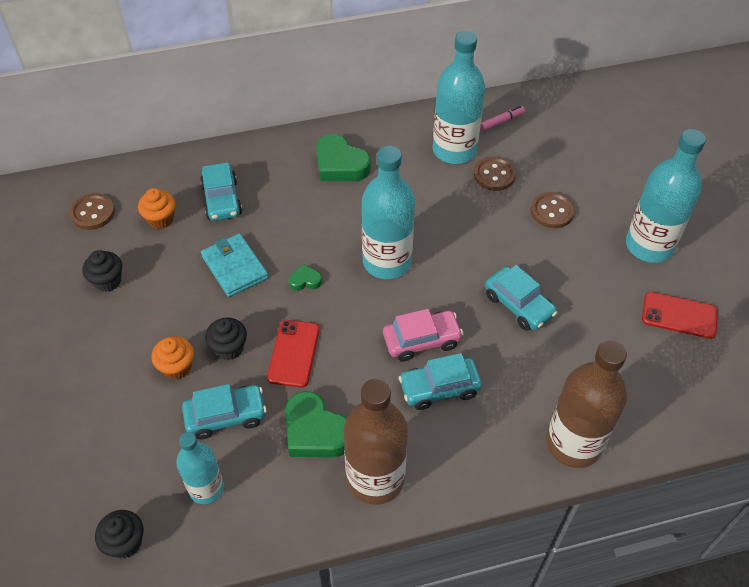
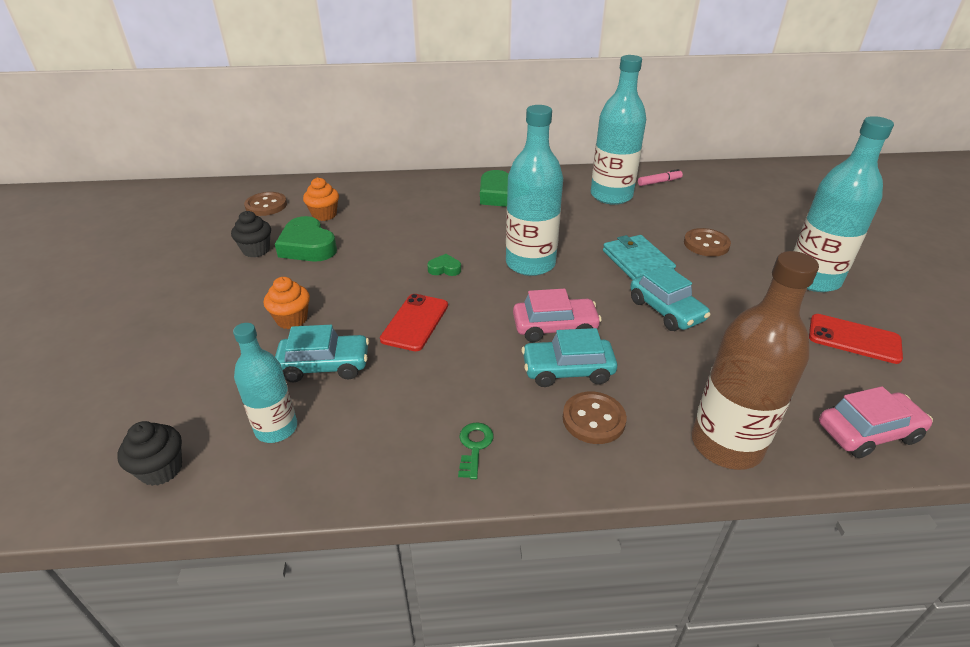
camera: 10 degrees right, 15 degrees down
turquoise car [200,162,242,221] -> none
turquoise wallet [201,233,268,297] -> turquoise wallet moved to [603,235,676,280]
black cupcake [205,317,247,360] -> none
green heart [285,391,346,458] -> green heart moved to [275,216,337,262]
brown bottle [344,379,408,505] -> green key [458,422,494,479]
brown button [474,156,516,191] -> brown button moved to [563,392,627,444]
none -> pink car [819,386,933,458]

